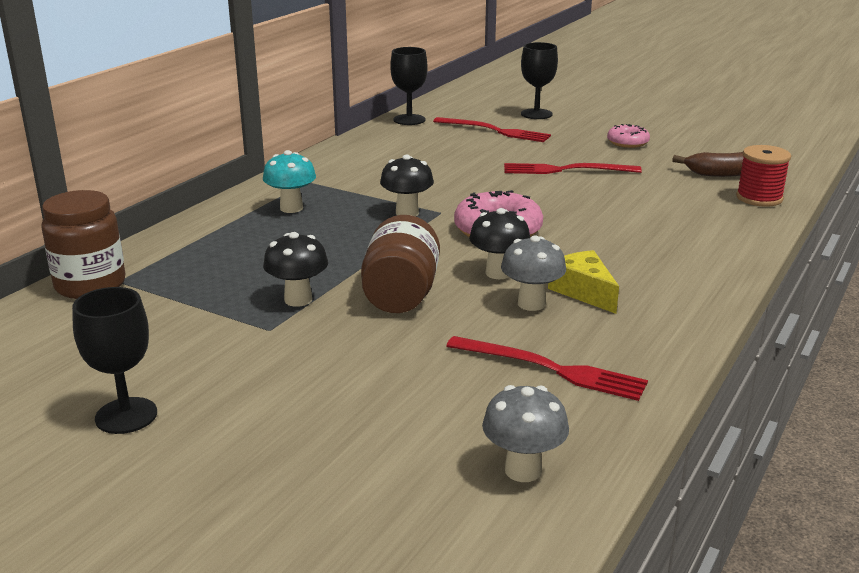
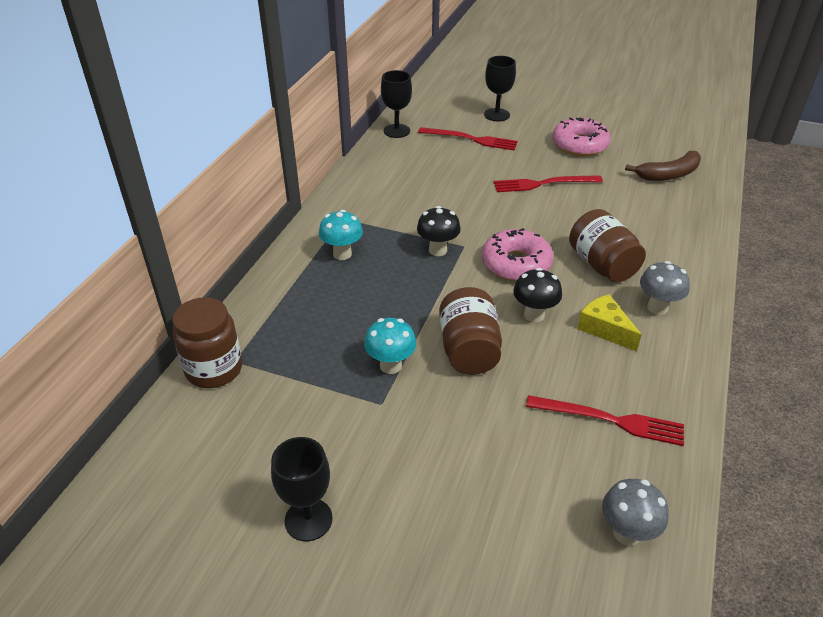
camera: 10 degrees left, 15 degrees up
black mushroom [263,232,328,307] -> turquoise mushroom [364,318,416,374]
grey mushroom [501,236,566,311] -> grey mushroom moved to [640,261,690,315]
pink donut [607,124,650,148] -> pink donut [552,117,611,156], size x1.70
red spool [736,145,791,207] -> none
none -> brown jar [569,209,646,282]

